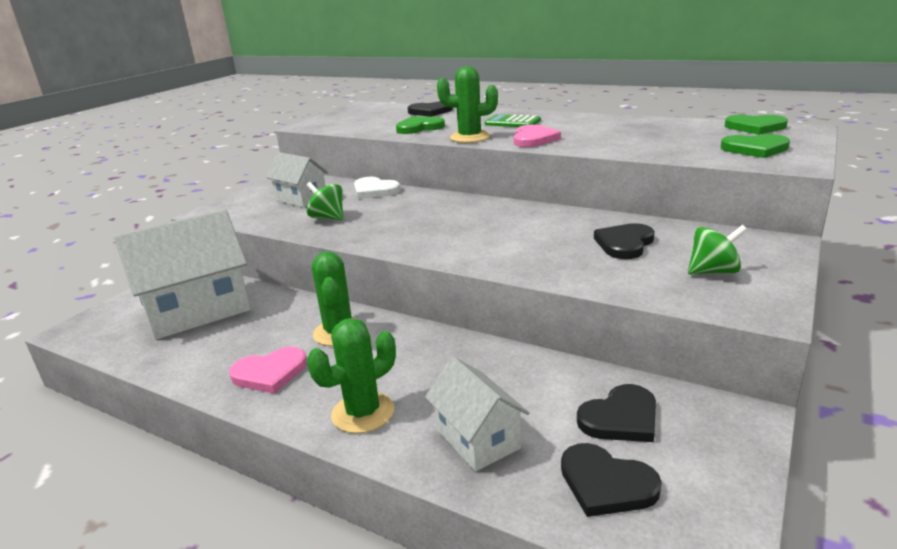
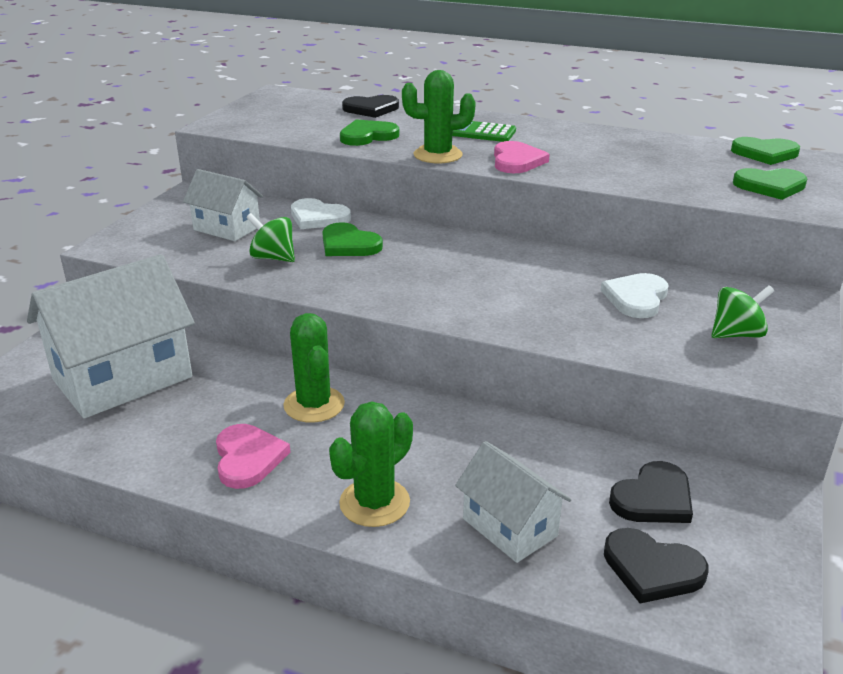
camera: 10 degrees left, 5 degrees up
pink heart [229,347,307,394] -> pink heart turned 75 degrees counterclockwise [216,424,290,489]
black heart [594,223,655,259] -> white heart [601,273,668,318]
none -> green heart [322,222,383,256]

